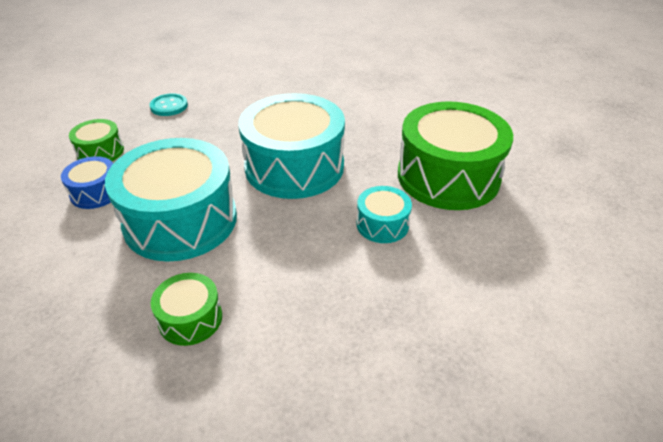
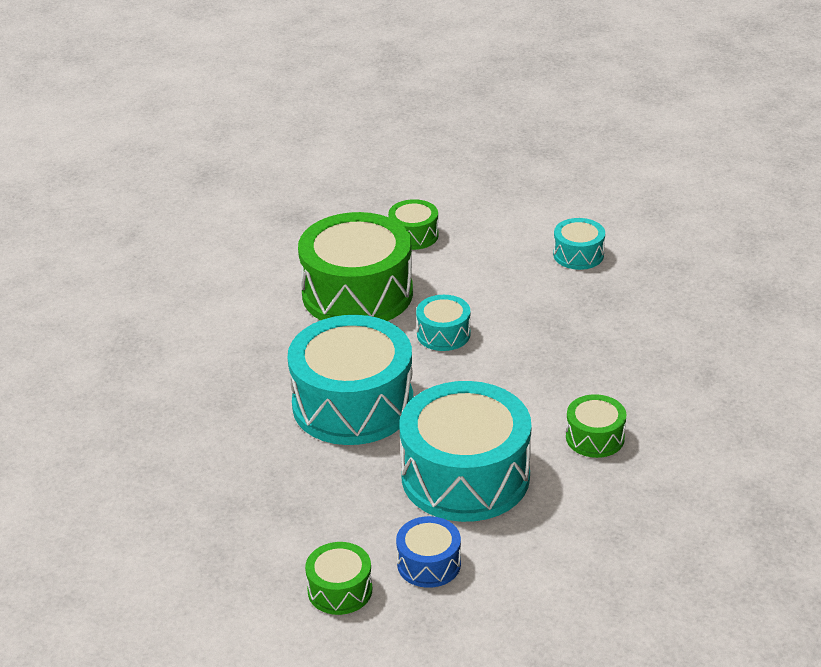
camera: 95 degrees left, 5 degrees down
turquoise button [150,93,188,116] -> none
none -> green drum [388,199,439,250]
none -> turquoise drum [553,218,605,270]

